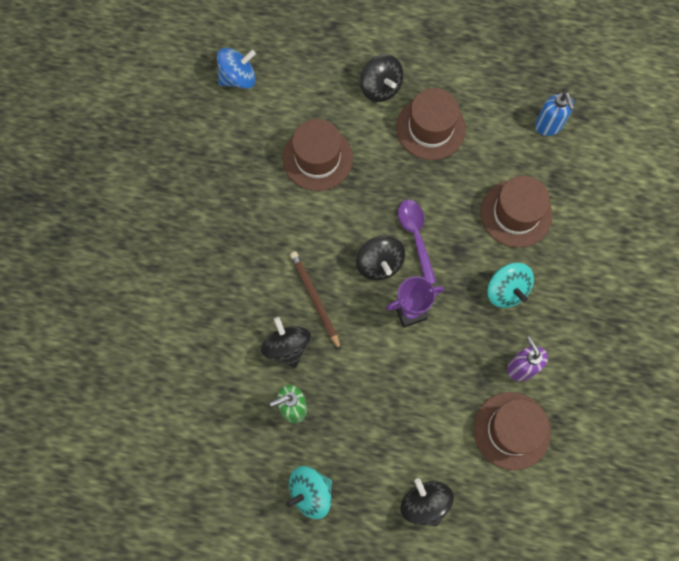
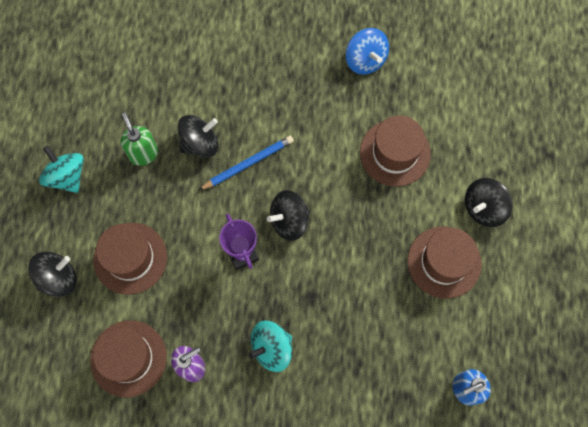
camera: 85 degrees right, 0 degrees up
blue spinning top [217,48,256,89] -> blue spinning top moved to [346,28,389,75]
brown pencil [290,251,341,351] -> blue pencil [199,135,294,190]
purple spoon [398,200,437,284] -> none
brown hat [480,176,552,248] -> brown hat moved to [93,223,167,295]

